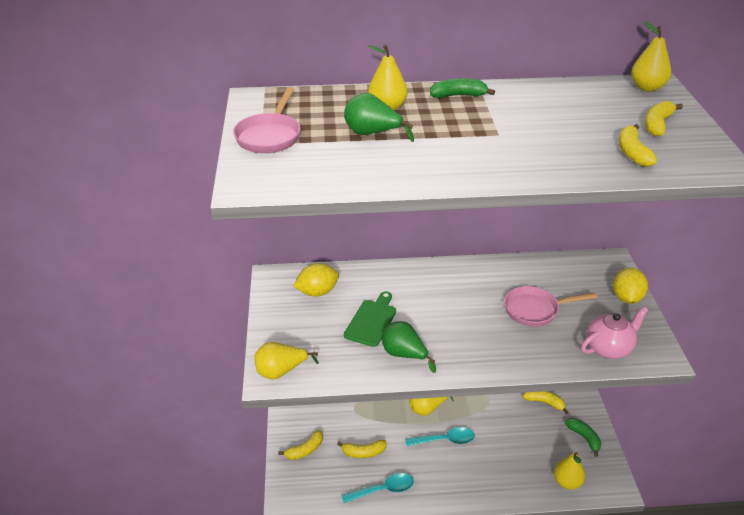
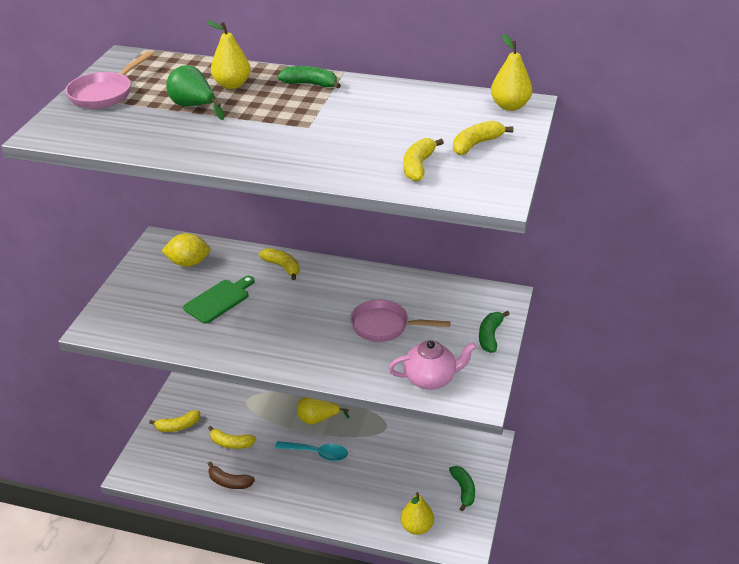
camera: 20 degrees right, 0 degrees up
yellow pear [254,342,319,380] -> none
turquoise spoon [341,473,414,503] -> brown banana [208,461,255,489]
green pear [382,321,436,373] -> none
yellow banana [522,391,568,414] -> yellow banana moved to [259,248,300,280]
yellow lemon [613,268,648,304] -> green banana [479,311,510,353]

